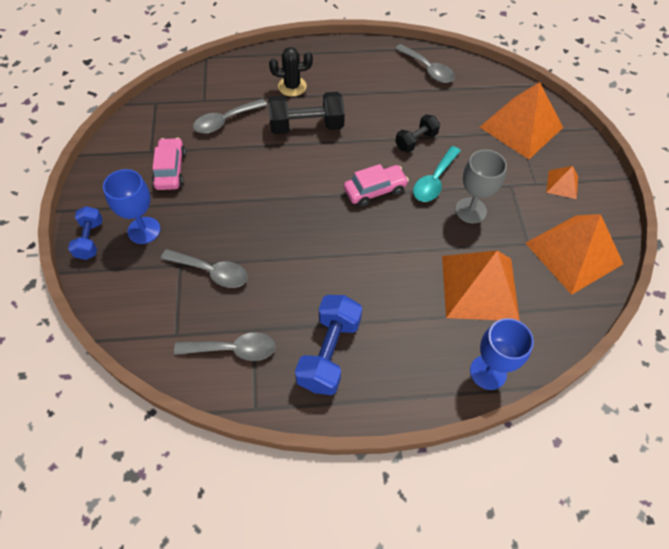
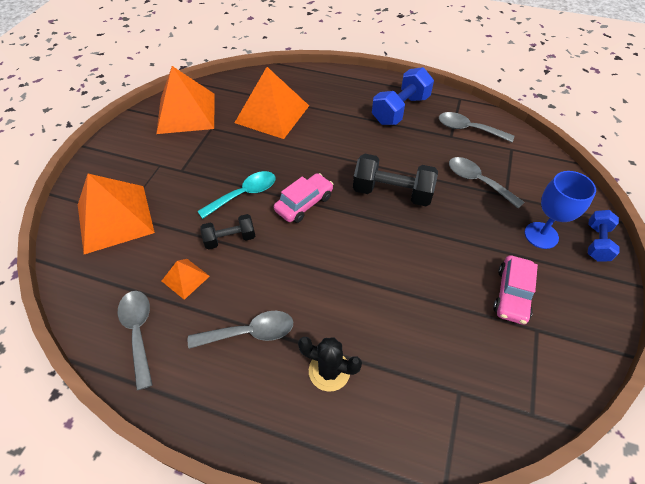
camera: 155 degrees left, 5 degrees down
grey spoon [193,99,267,133] -> grey spoon moved to [188,311,293,349]
black dumbbell [268,92,345,134] -> black dumbbell moved to [353,154,438,206]
pink car [344,164,409,207] -> pink car turned 135 degrees clockwise [274,173,333,223]
grey goblet [455,149,507,223] -> none
blue goblet [470,318,534,390] -> none
orange pyramid [546,166,578,199] -> orange pyramid moved to [162,259,210,300]

